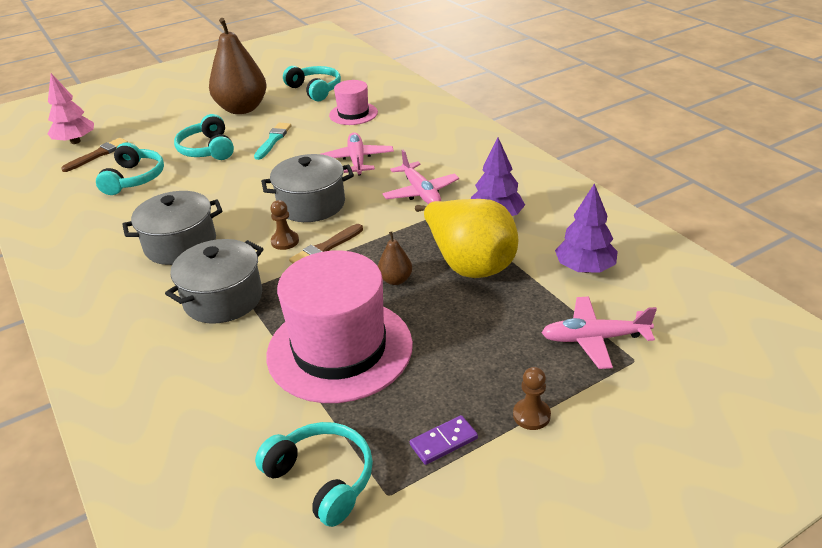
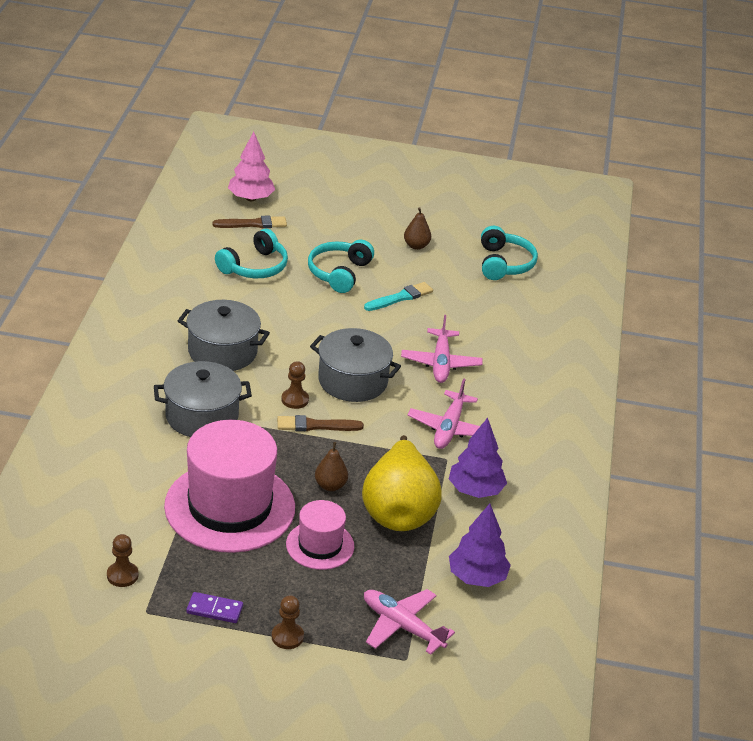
camera: 35 degrees right, 0 degrees up
brown pear [209,18,266,114] -> brown pear [404,207,431,250], size x0.44
turquoise headphones [255,422,373,527] -> brown pawn [107,534,138,587]
pink plane [321,132,394,176] -> pink plane turned 150 degrees clockwise [401,315,482,383]
pink hat [329,80,378,125] -> pink hat moved to [286,500,354,570]

